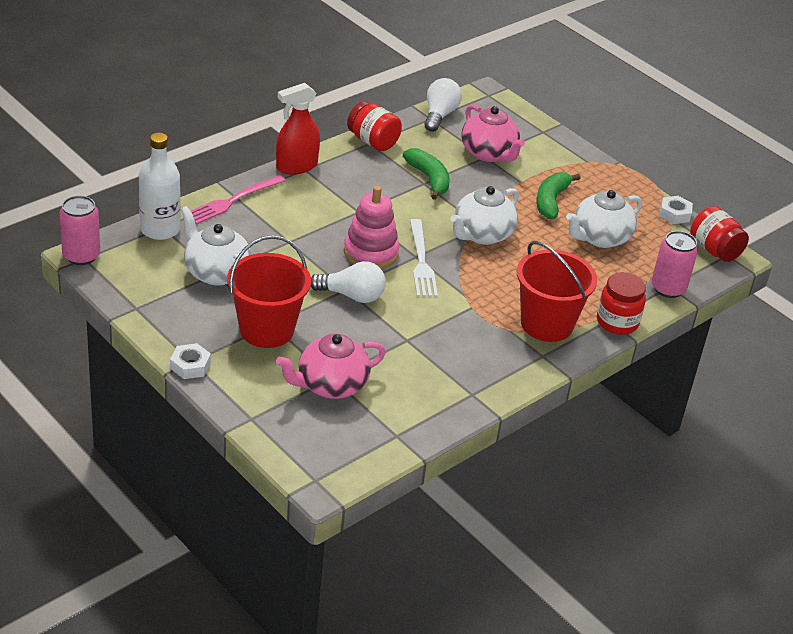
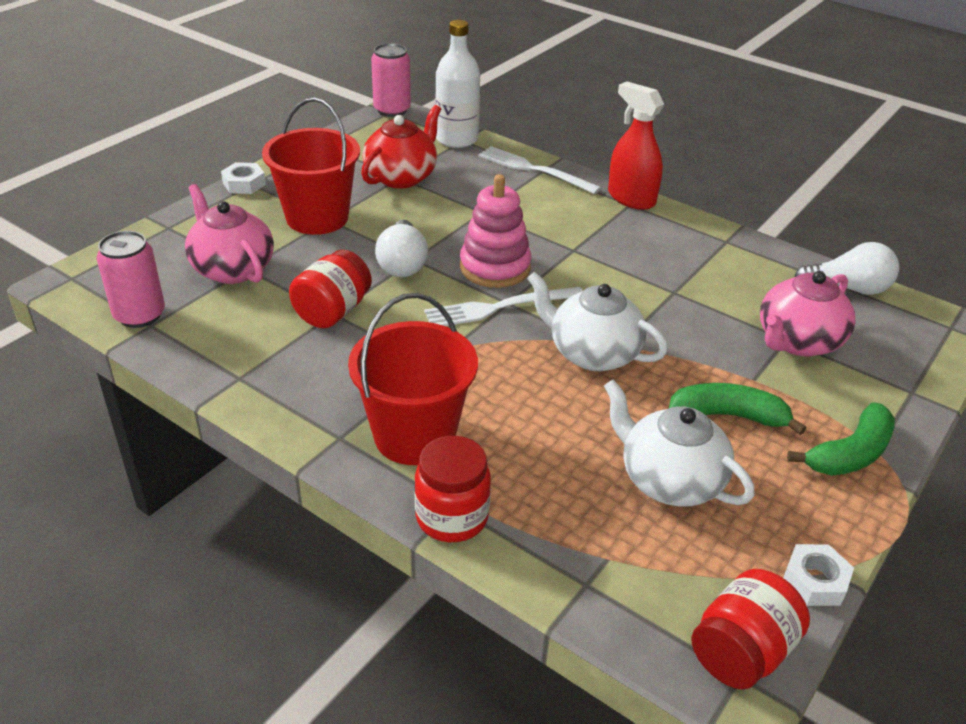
camera: 80 degrees right, 0 degrees up
white teapot [181,206,251,286] -> red teapot [361,105,441,189]
pink fork [191,175,286,224] -> white fork [478,146,601,194]
red jar [347,101,402,151] -> red jar moved to [289,250,372,328]
green banana [403,148,449,200] -> green banana moved to [787,402,895,476]
pink can [651,231,698,298] -> pink can moved to [97,231,165,328]

